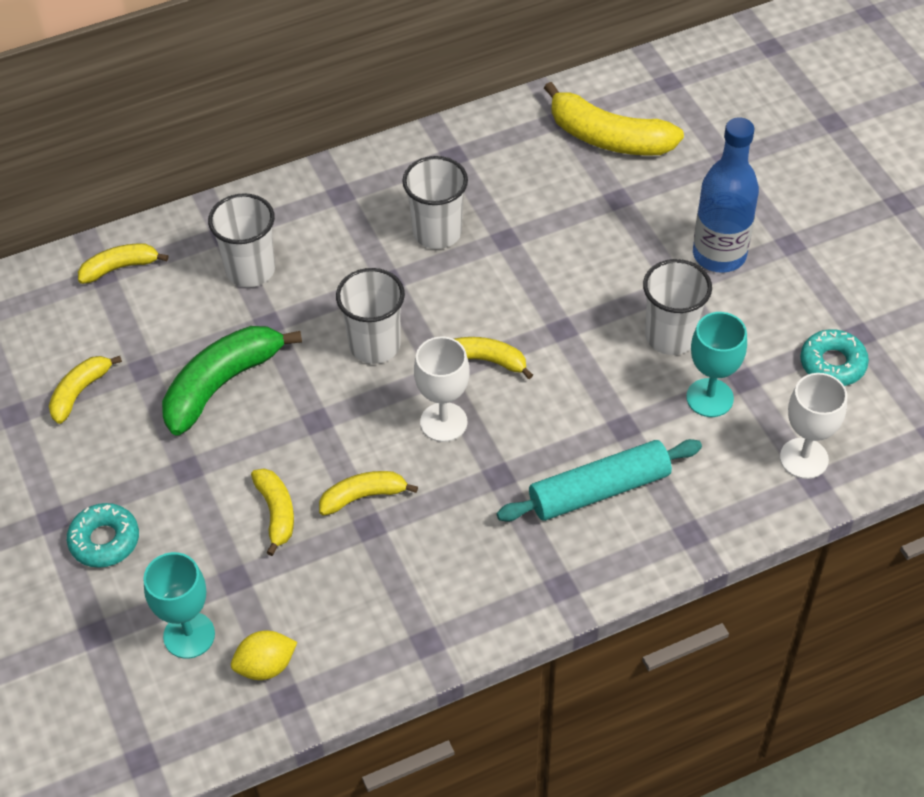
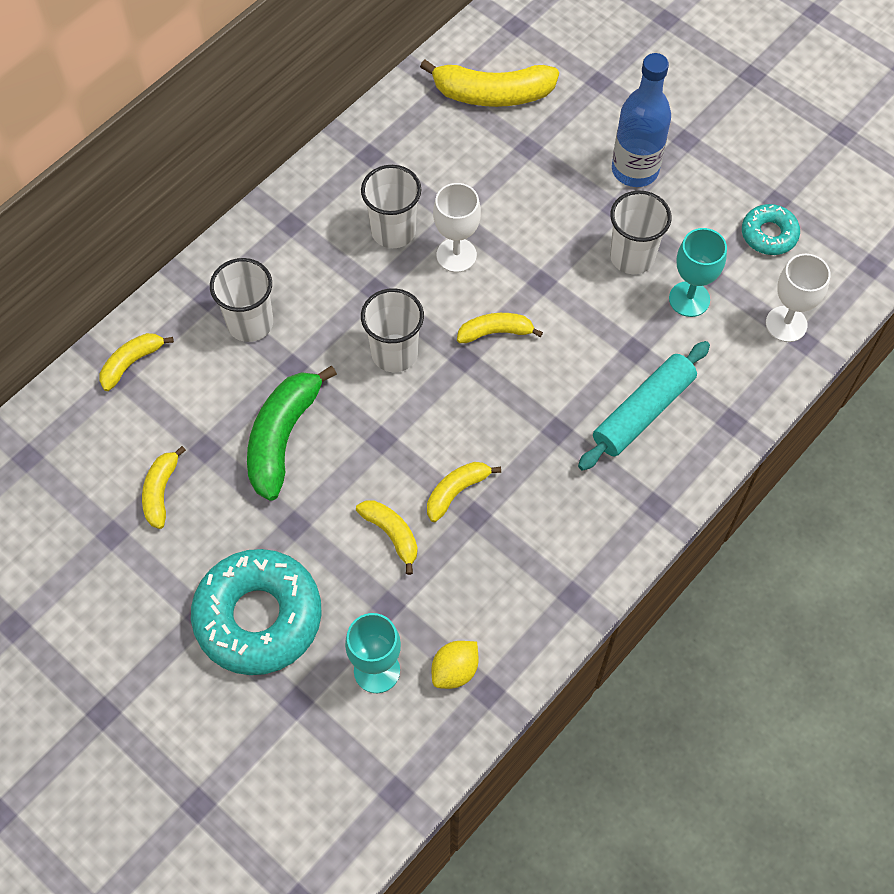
camera: 25 degrees left, 10 degrees up
turquoise donut [67,503,139,568] -> turquoise donut [191,549,322,675], size x1.96
white goblet [414,337,470,442] -> white goblet moved to [433,183,481,272]

